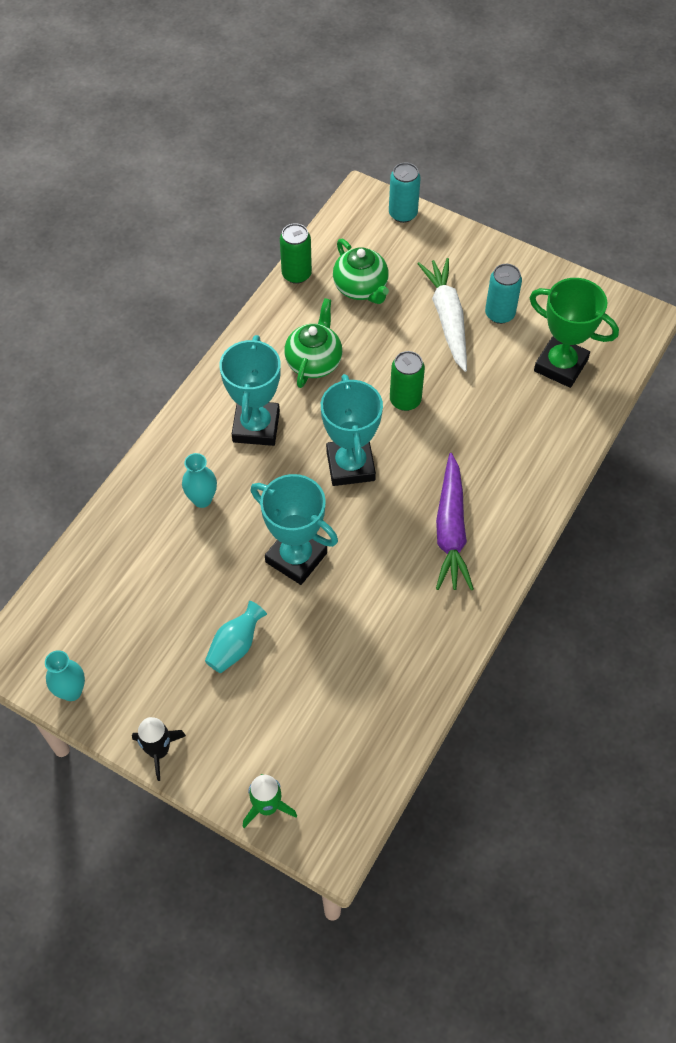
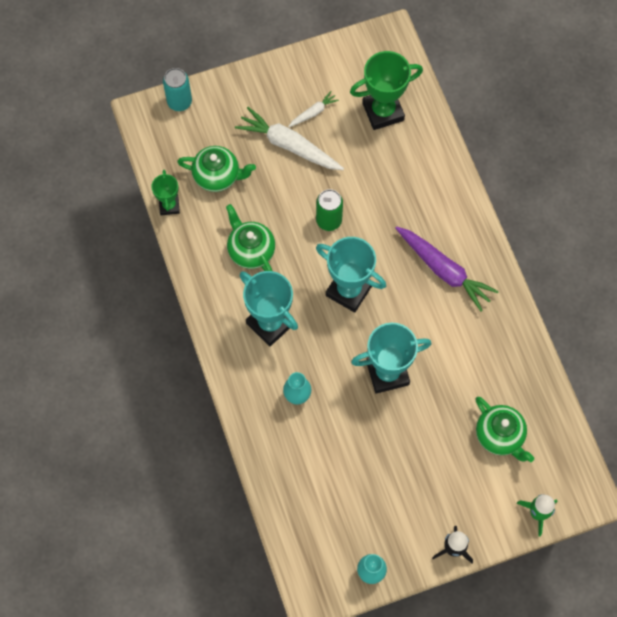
camera: 50 degrees left, 10 degrees up
turquoise vase [205,601,267,673] -> none
green can [280,223,312,284] -> green trophy [151,170,180,215]
turquoise can [485,264,522,324] -> white carrot [288,91,339,127]
none -> green teapot [475,397,534,462]

